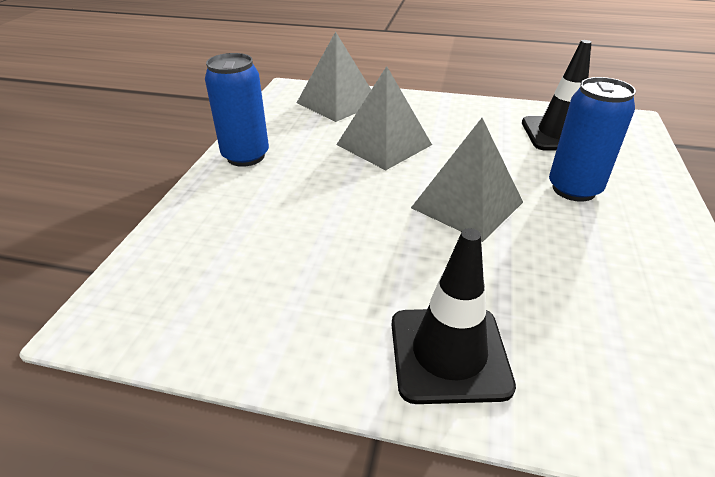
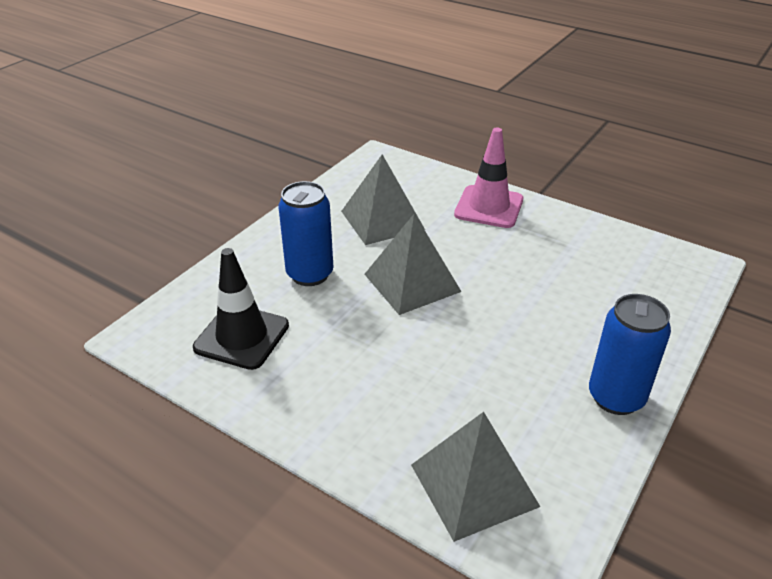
camera: 160 degrees left, 0 degrees up
grey pyramid [336,66,432,170] -> grey pyramid moved to [341,154,425,245]
black traffic cone [392,228,516,404] -> pink traffic cone [454,128,523,228]

